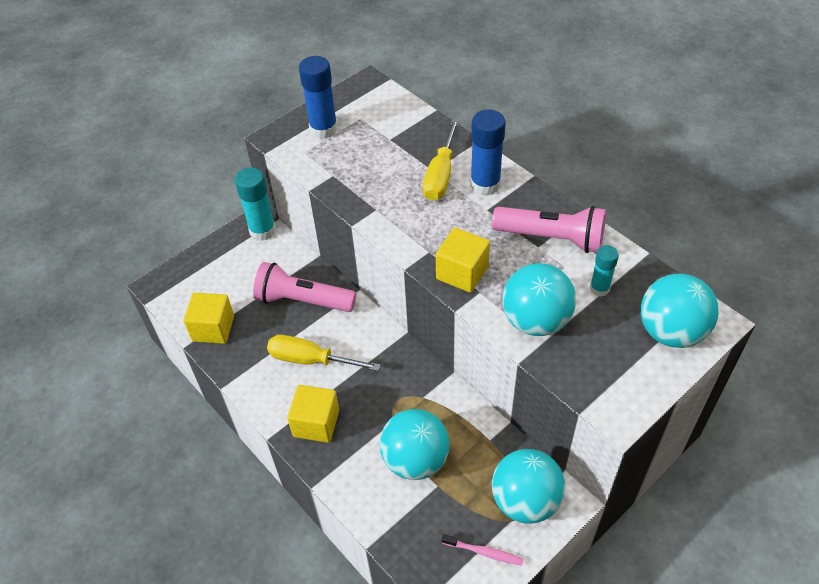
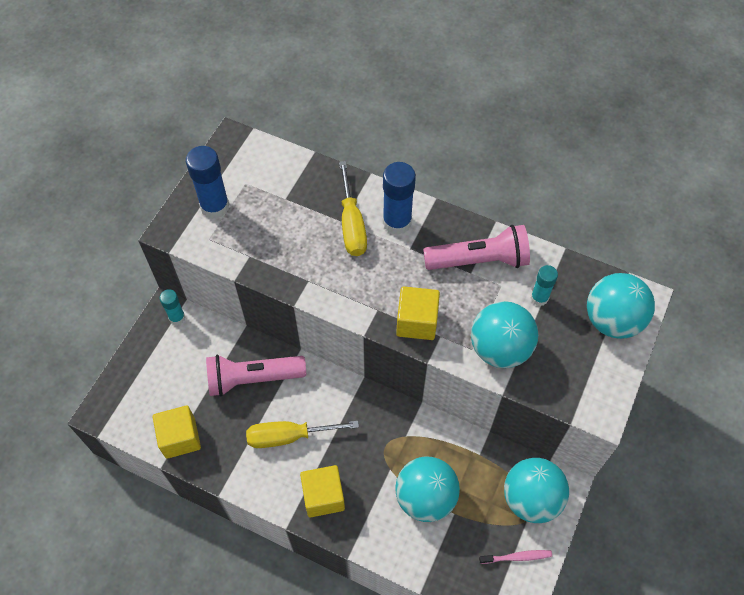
camera: 25 degrees left, 10 degrees up
turquoise glue stick [235,167,276,241] -> turquoise glue stick [160,289,185,325], size x0.59

